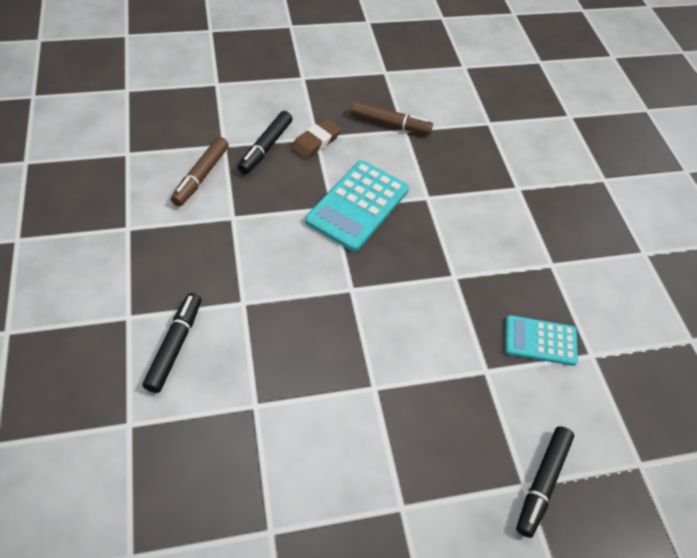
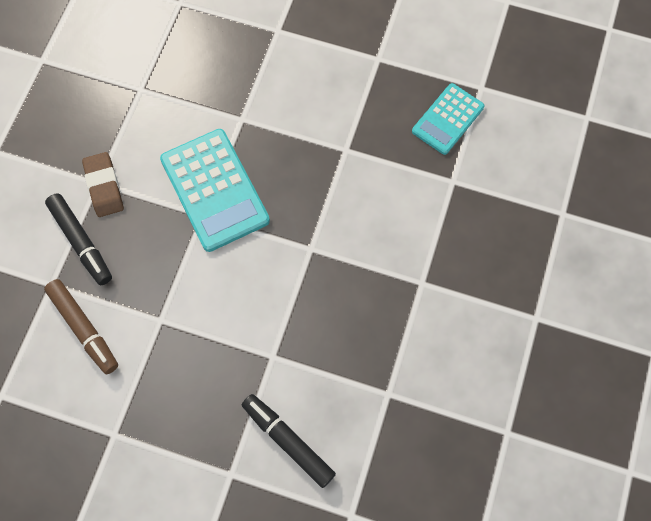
camera: 55 degrees left, 15 degrees up
brown marker [350,101,433,135] -> none
black marker [516,426,574,538] -> none

